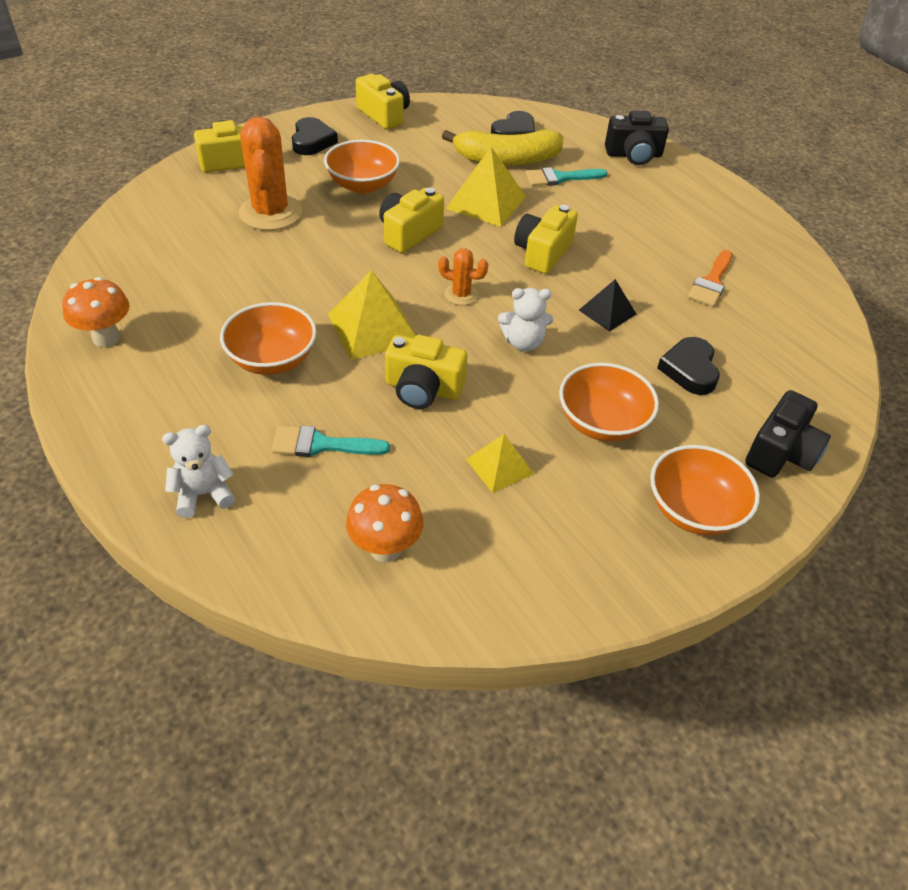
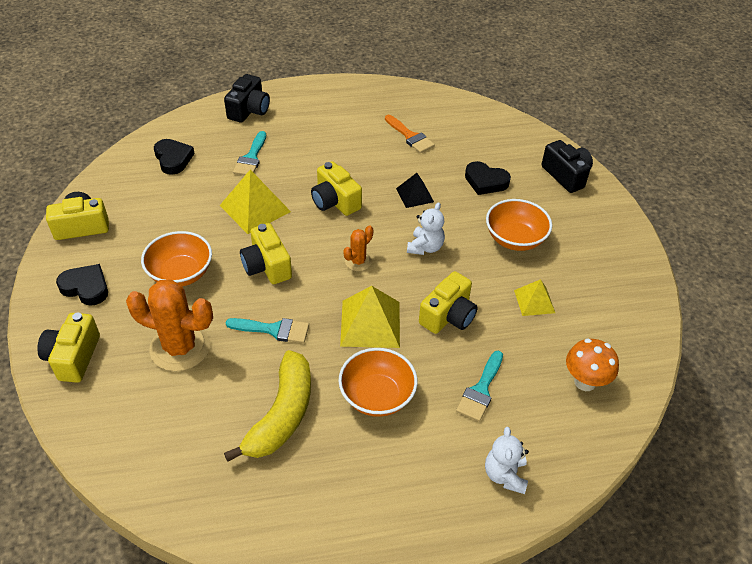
camera: 65 degrees left, 0 degrees up
orange mushroom [62,277,129,347] -> none
yellow banana [442,129,564,166] -> yellow banana moved to [224,350,311,462]
orange bowl [650,445,760,535] -> none
none -> turquoise brush [226,318,309,343]

